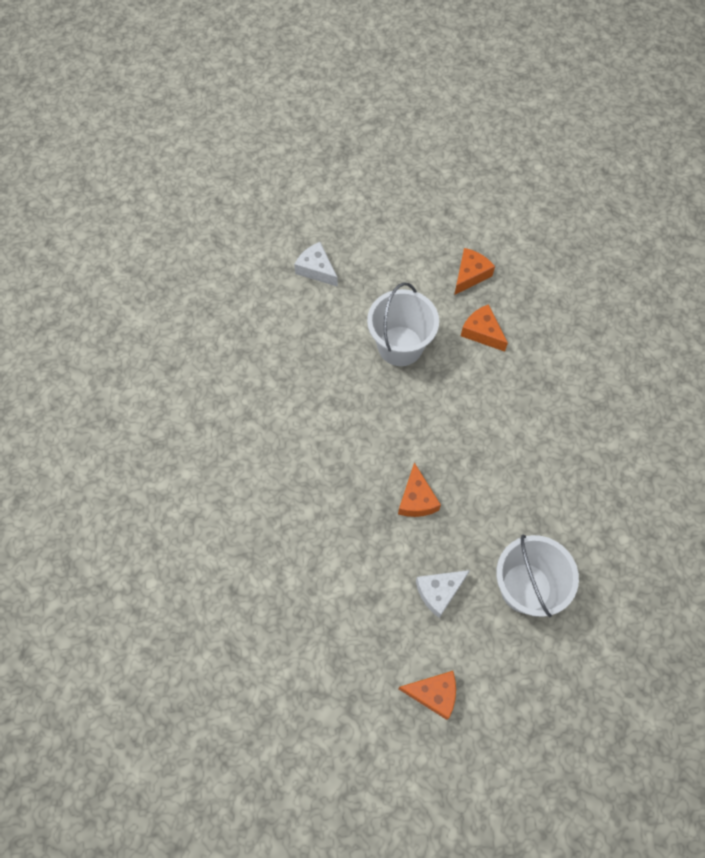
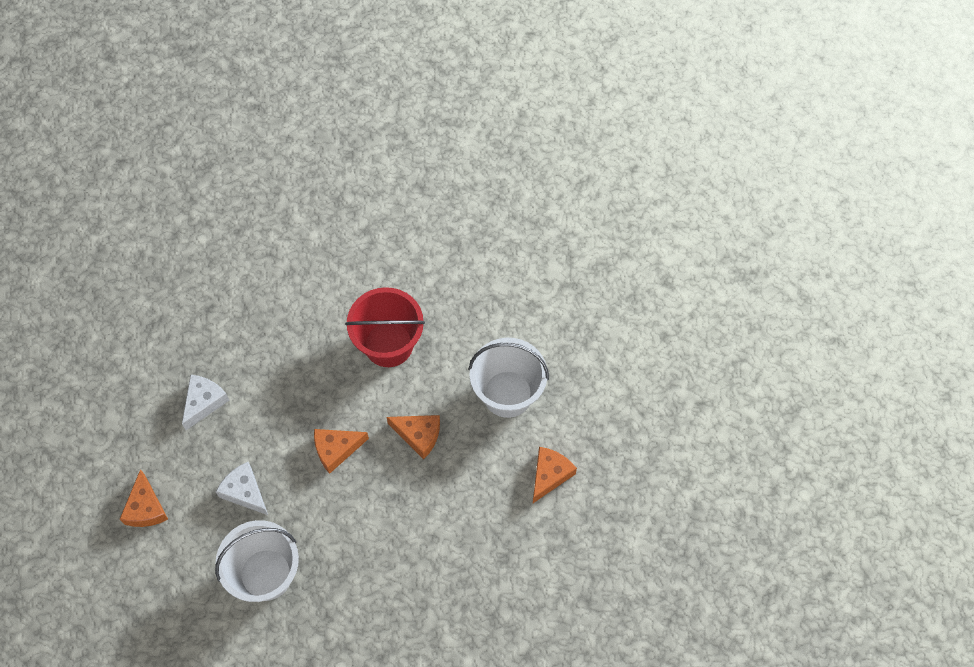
camera: 75 degrees right, 0 degrees up
white cheese [294,242,338,287] -> white cheese moved to [182,375,230,430]
orange cheese [454,248,495,295] -> orange cheese moved to [387,415,440,459]
none -> red bucket [345,287,425,367]

